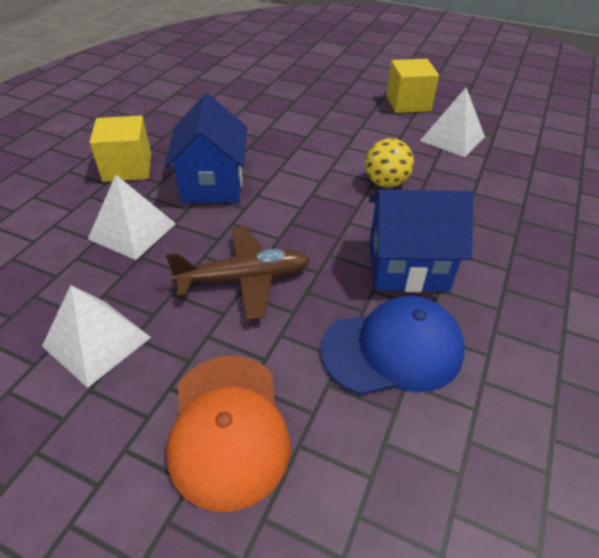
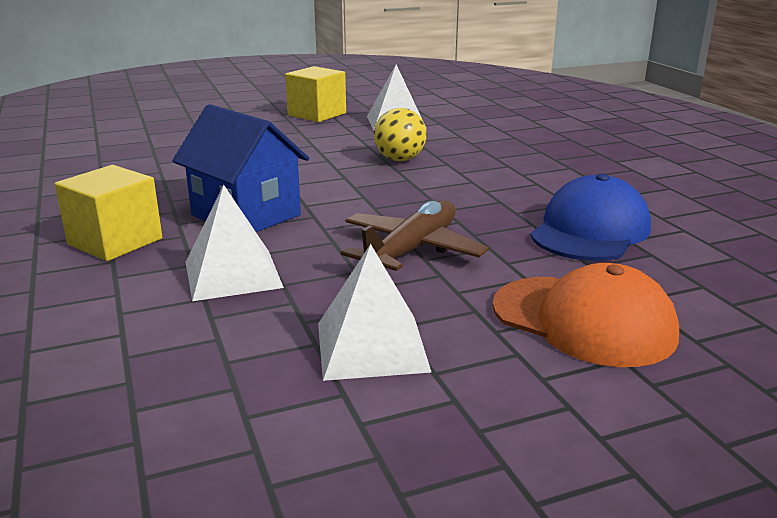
camera: 45 degrees left, 20 degrees down
blue house [369,189,473,292] -> none

